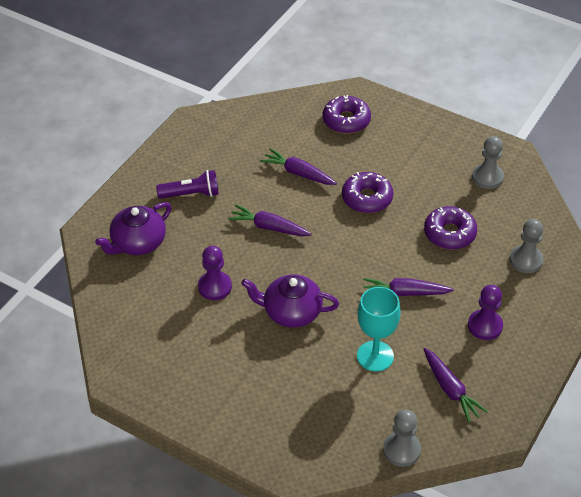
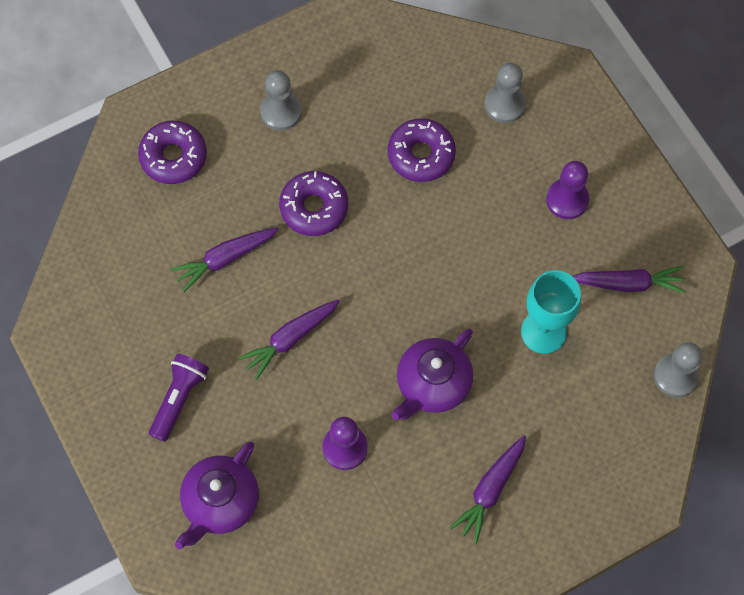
camera: 60 degrees left, 20 degrees up
purple teapot [95,202,172,255] -> purple teapot turned 45 degrees clockwise [175,442,259,549]
purple carrot [363,278,454,296] -> purple carrot moved to [450,435,526,544]
grey pawn [472,136,504,189] -> grey pawn moved to [260,70,302,131]

